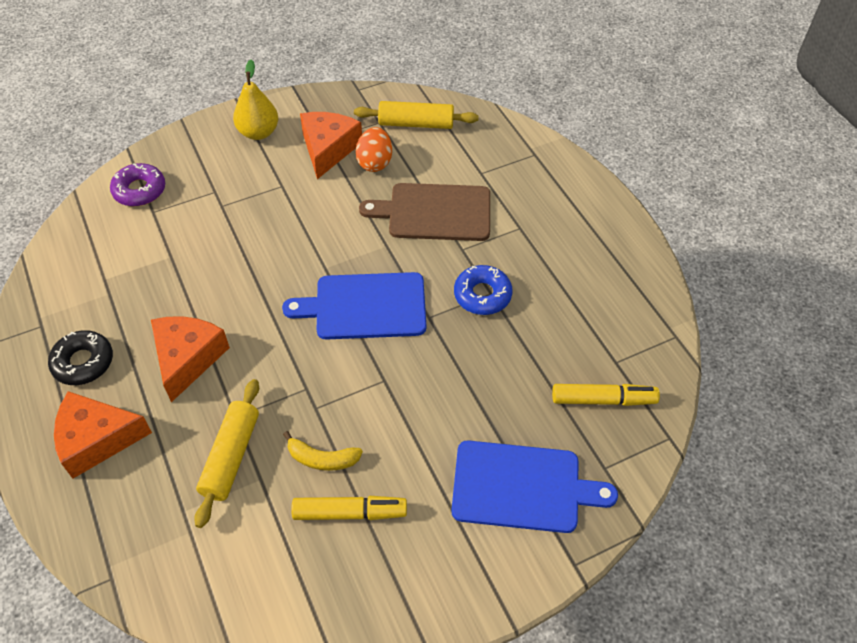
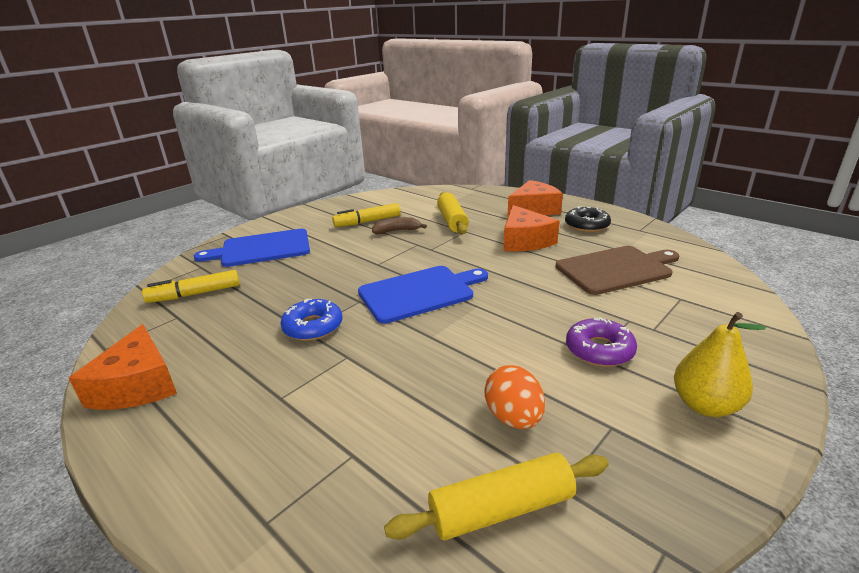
camera: 160 degrees right, 25 degrees down
purple donut [110,163,165,206] -> purple donut moved to [566,317,637,367]
yellow banana [283,431,363,471] -> brown banana [372,217,427,234]
orange cheese [300,112,362,179] -> orange cheese moved to [69,324,177,410]
brown cutting board [359,183,490,241] -> brown cutting board moved to [556,246,679,295]

